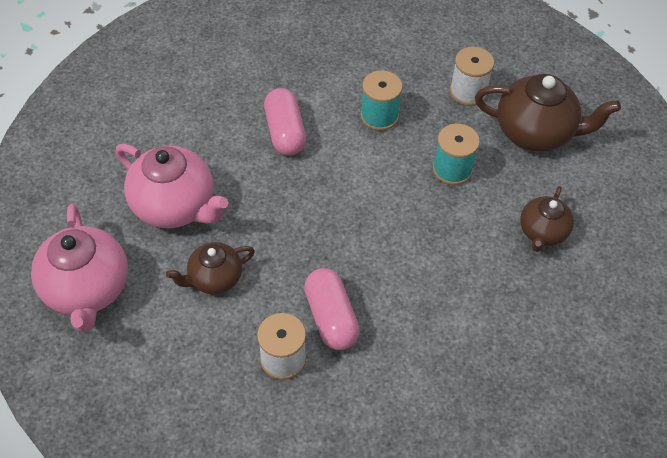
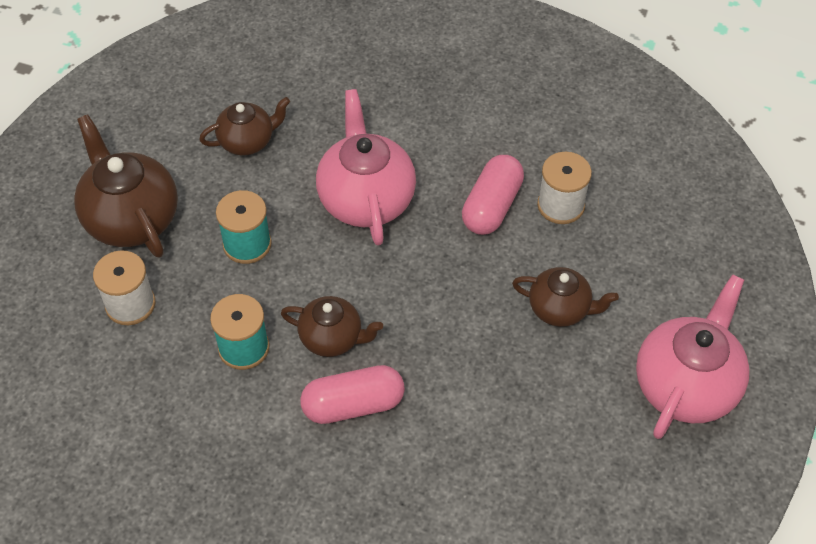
camera: 135 degrees left, 0 degrees up
pink teapot [116,144,228,228] -> pink teapot moved to [316,89,416,245]
pink capsule [264,88,306,156] -> pink capsule turned 45 degrees clockwise [300,365,405,424]
none -> brown teapot [281,296,383,357]

